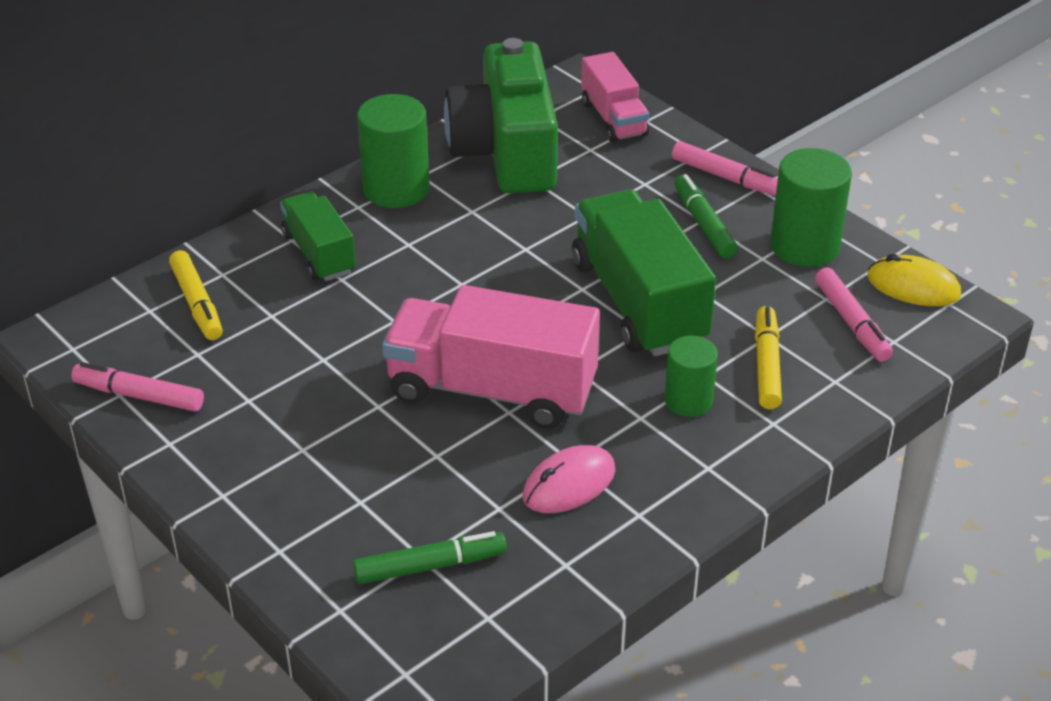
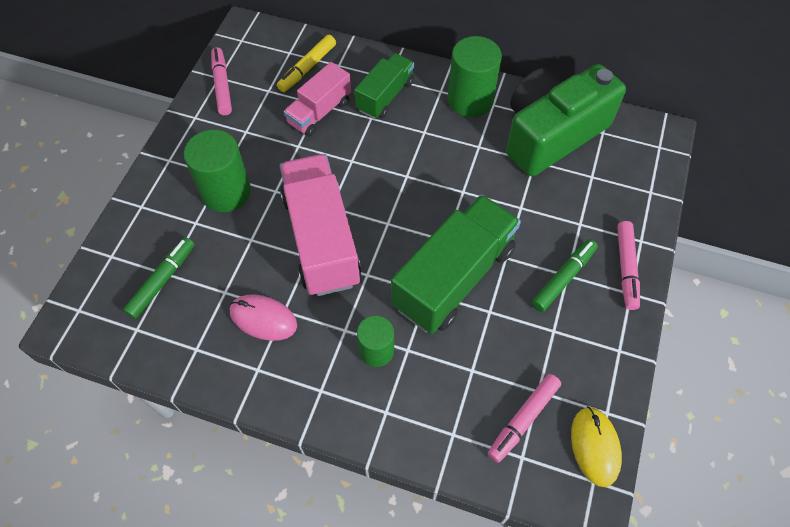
camera: 60 degrees right, 20 degrees up
green marker [353,531,507,584] -> green marker turned 105 degrees counterclockwise [123,237,195,319]
pink truck [581,52,649,143] -> pink truck moved to [284,62,351,136]
yellow marker [755,306,782,409] -> none
green cylinder [770,148,852,267] -> green cylinder moved to [184,130,251,212]

